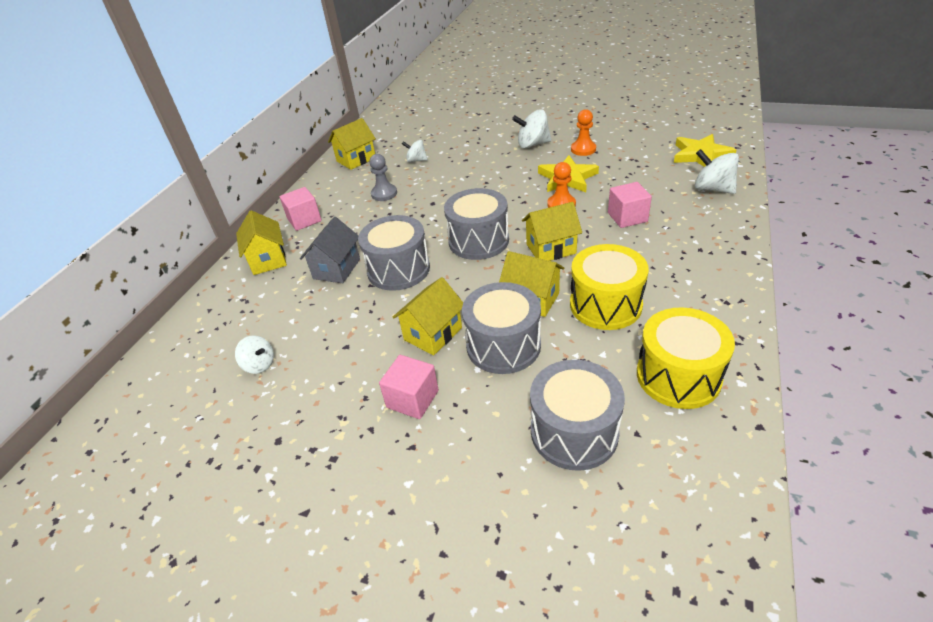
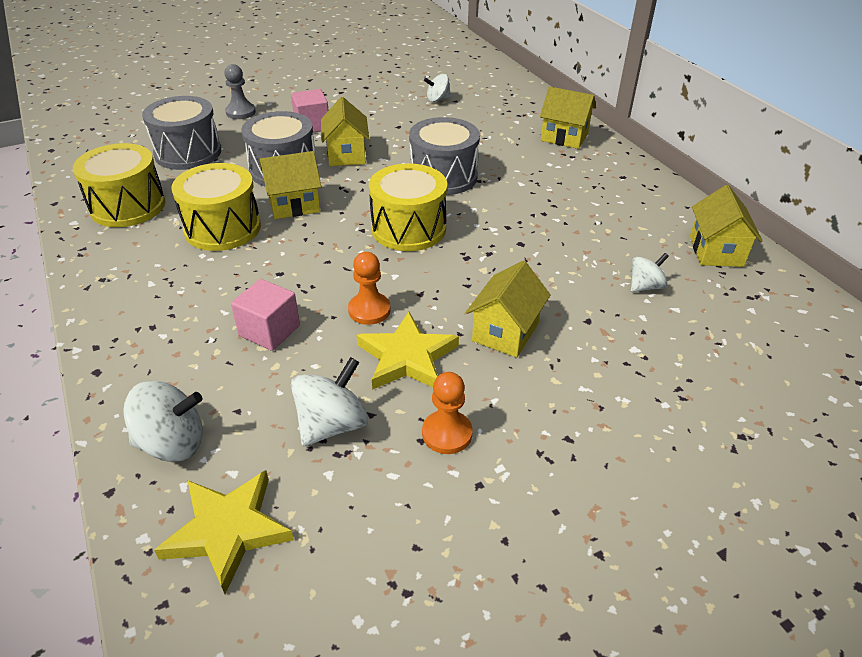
camera: 130 degrees right, 0 degrees up
pink cube [280,187,322,231] -> none
grey house [300,217,360,283] -> none
grey pawn [369,154,397,201] -> grey pawn moved to [224,64,256,119]
grey drum [444,188,509,260] -> yellow drum [369,163,447,251]
white spinning top [512,109,552,149] -> white spinning top moved to [291,357,368,446]
yellow house [522,202,582,261] -> yellow house moved to [466,261,551,358]

